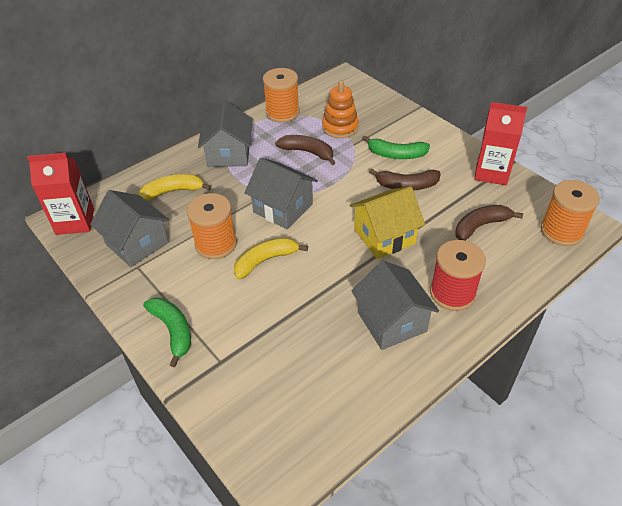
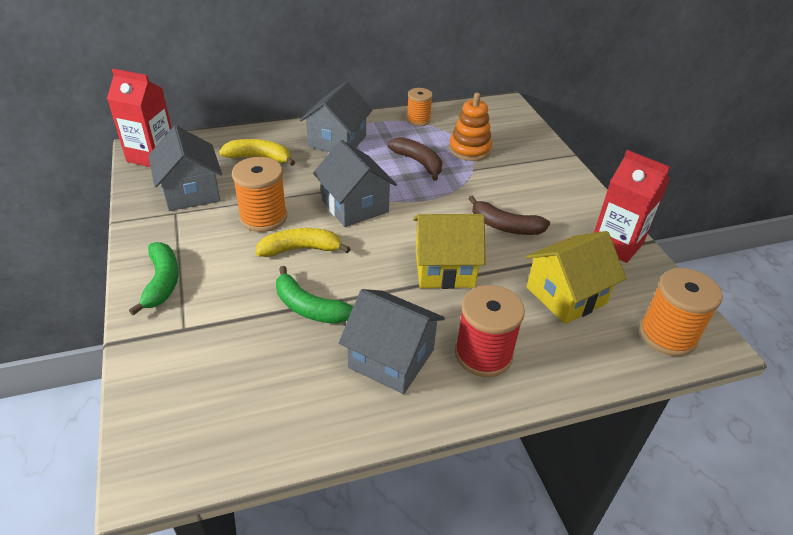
camera: 20 degrees right, 5 degrees down
orange spool [263,68,299,123] -> orange spool [407,88,433,126], size x0.64
grey house [352,261,439,350] -> grey house turned 60 degrees counterclockwise [339,289,445,394]
green banana [363,135,430,159] -> green banana moved to [276,266,353,324]
brown banana [455,205,523,241] -> yellow house [526,231,626,324]

